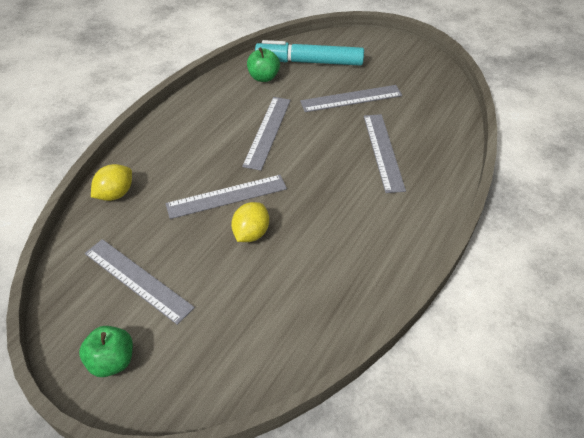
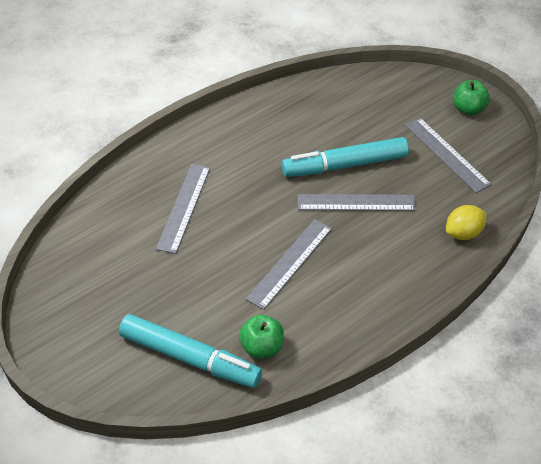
camera: 160 degrees left, 0 degrees up
yellow lemon [231,202,269,242] -> turquoise marker [282,137,409,177]
grey ruler [300,85,402,112] -> none

